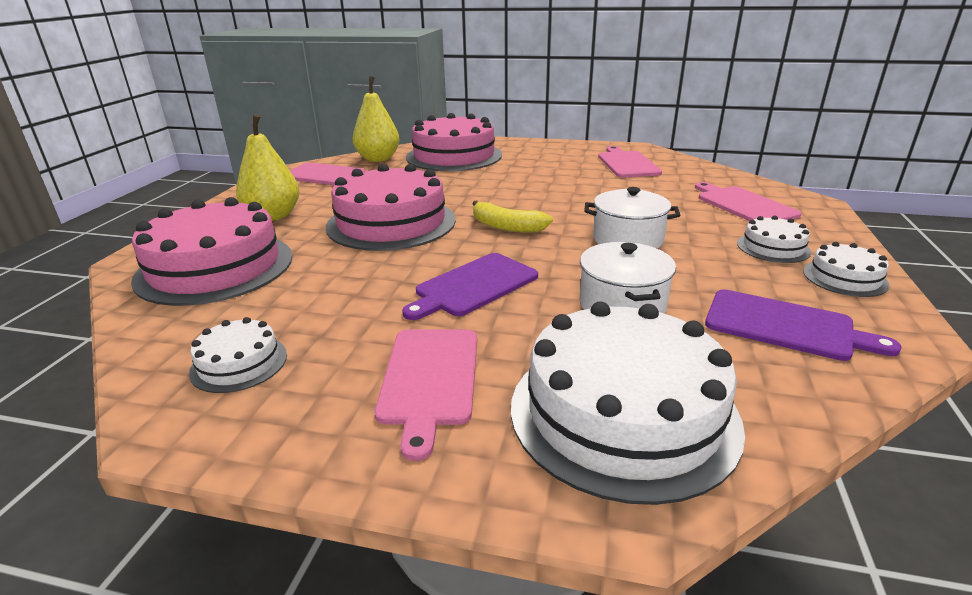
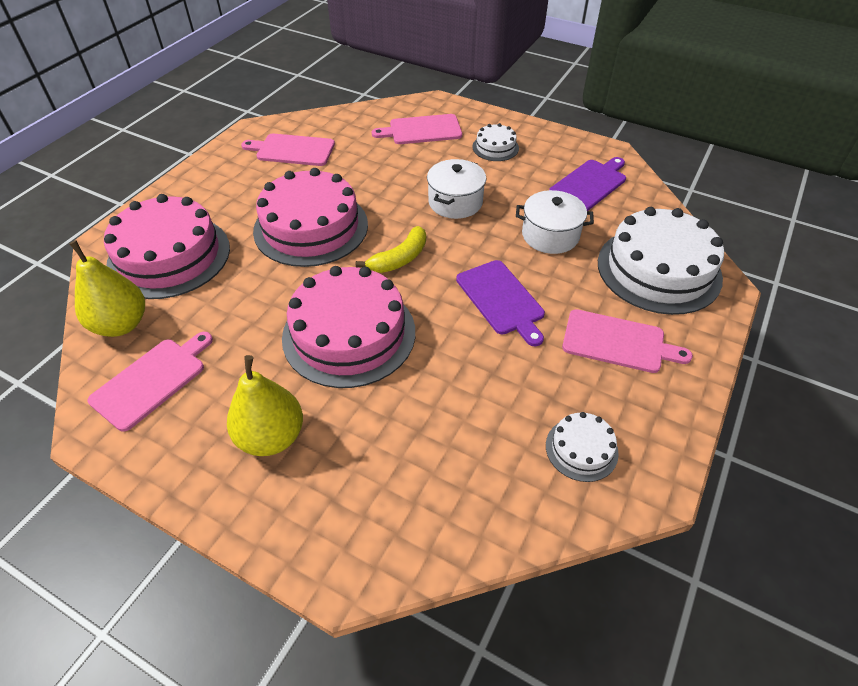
camera: 75 degrees left, 20 degrees up
pink cake [131,197,292,306] -> pink cake moved to [253,168,368,267]
white cake [803,242,889,297] -> none

